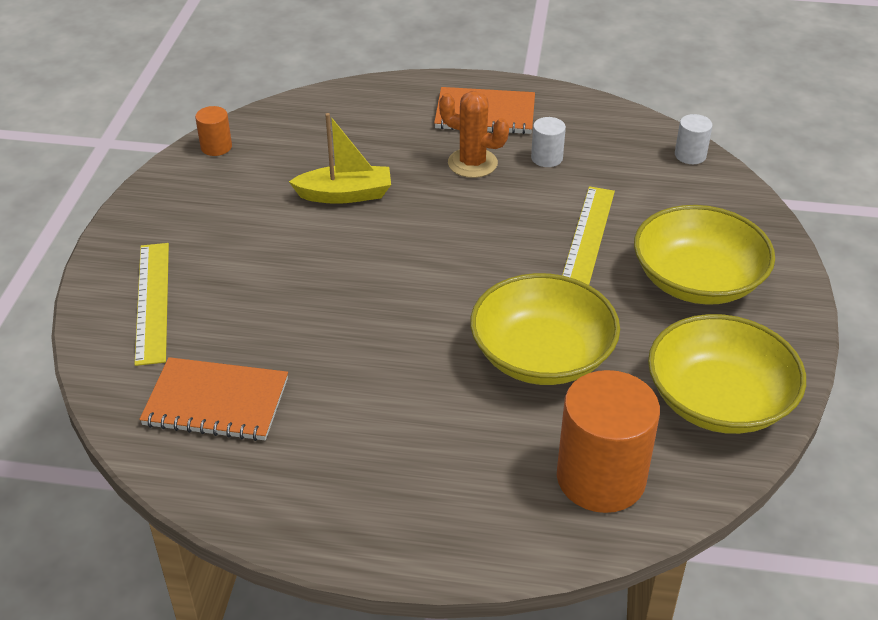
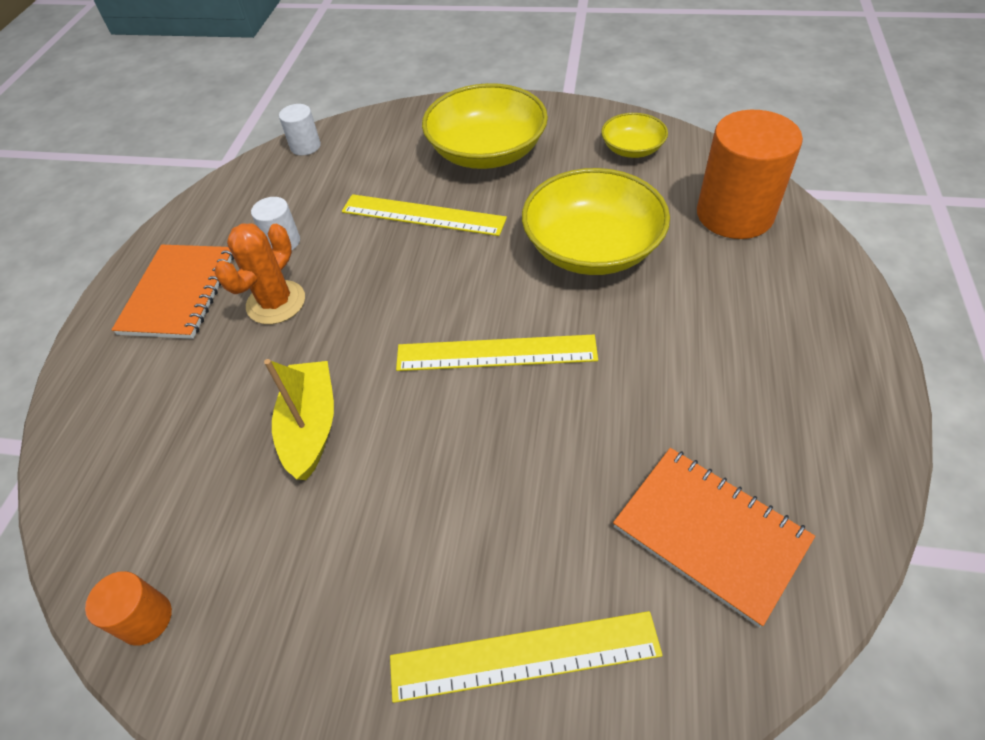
camera: 85 degrees left, 10 degrees up
orange notebook [139,357,288,441] -> orange notebook turned 60 degrees counterclockwise [613,448,815,628]
yellow bowl [648,314,806,434] -> yellow bowl [601,113,668,158], size x0.52
none -> yellow ruler [396,335,598,371]

